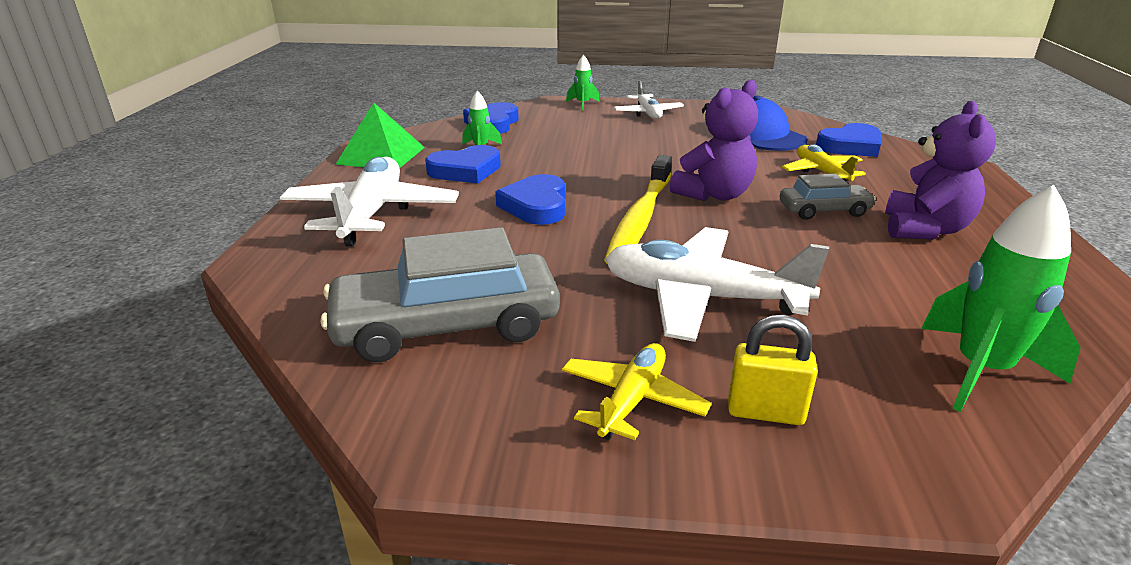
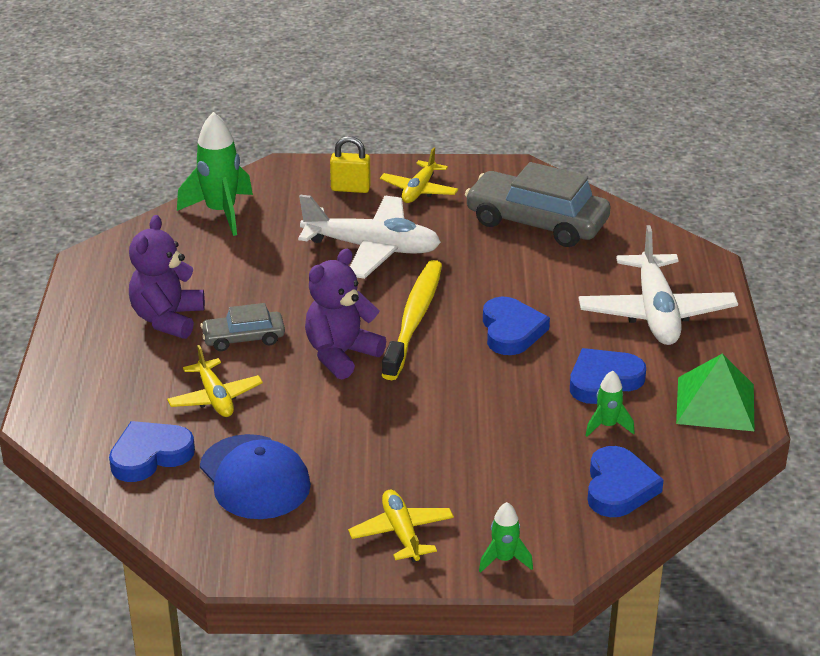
camera: 175 degrees right, 5 degrees up
grey car [321,227,560,362] -> grey car turned 135 degrees counterclockwise [465,162,610,247]
white plane [614,80,684,119] -> yellow plane [348,490,454,562]

